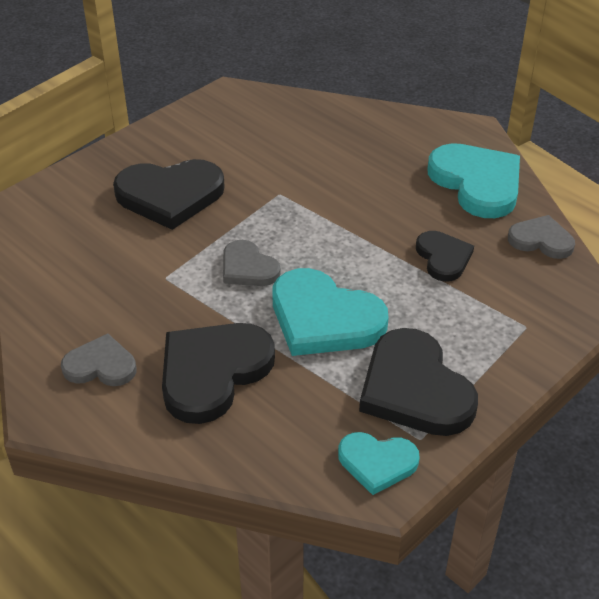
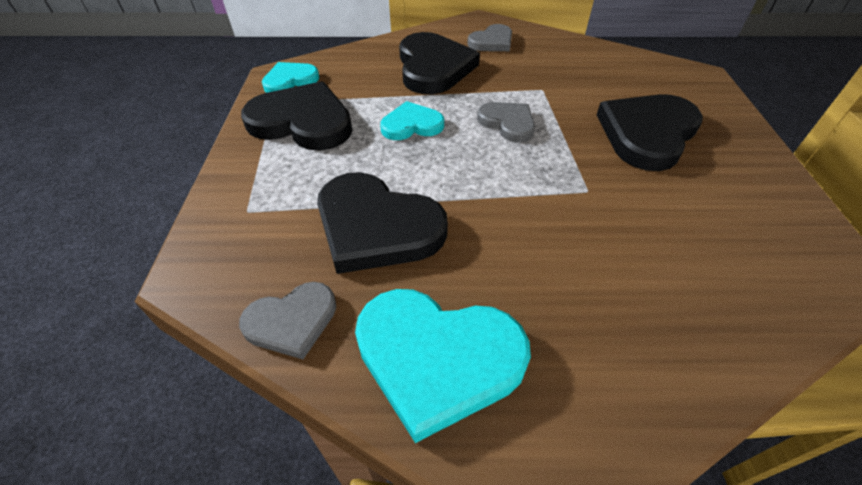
camera: 135 degrees right, 5 degrees up
grey heart [223,240,281,286] -> grey heart turned 45 degrees clockwise [477,102,535,143]
turquoise heart [272,268,389,356] -> turquoise heart [380,101,444,140], size x0.57
black heart [416,231,474,282] -> black heart [317,172,448,274], size x1.75

